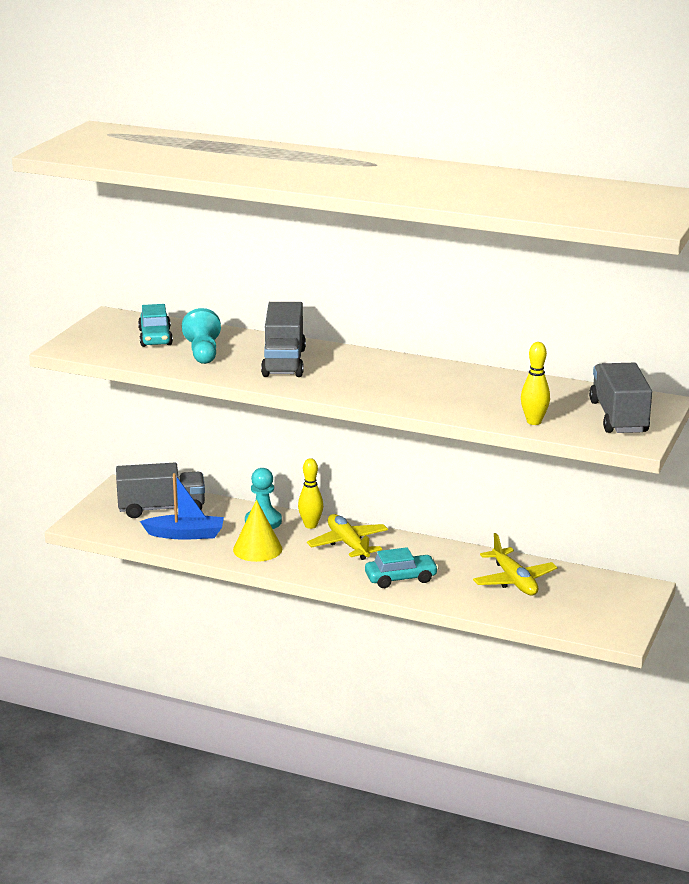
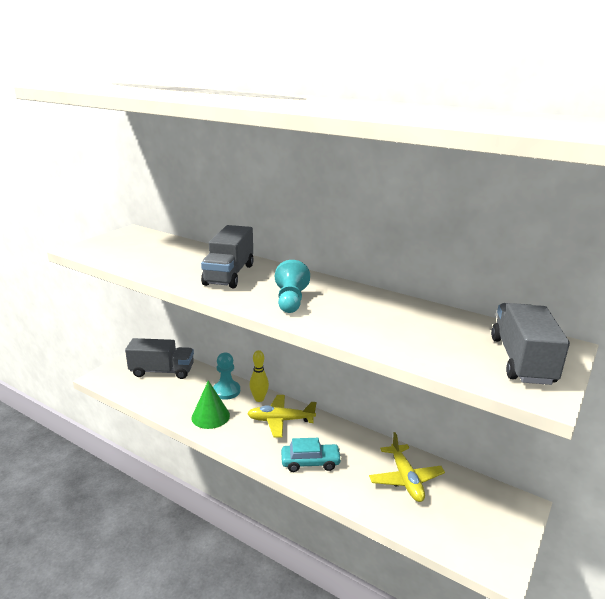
camera: 10 degrees right, 0 degrees up
turquoise car [138,304,173,347] -> none
blue boat [140,473,224,540] -> none
turquoise pawn [182,308,221,364] -> turquoise pawn moved to [275,260,310,313]
yellow cone [233,499,282,562] -> green cone [191,380,230,429]
yellow plane [307,514,388,560] -> yellow plane turned 75 degrees counterclockwise [247,395,316,438]
yellow bowling pin [521,342,550,425] -> none

